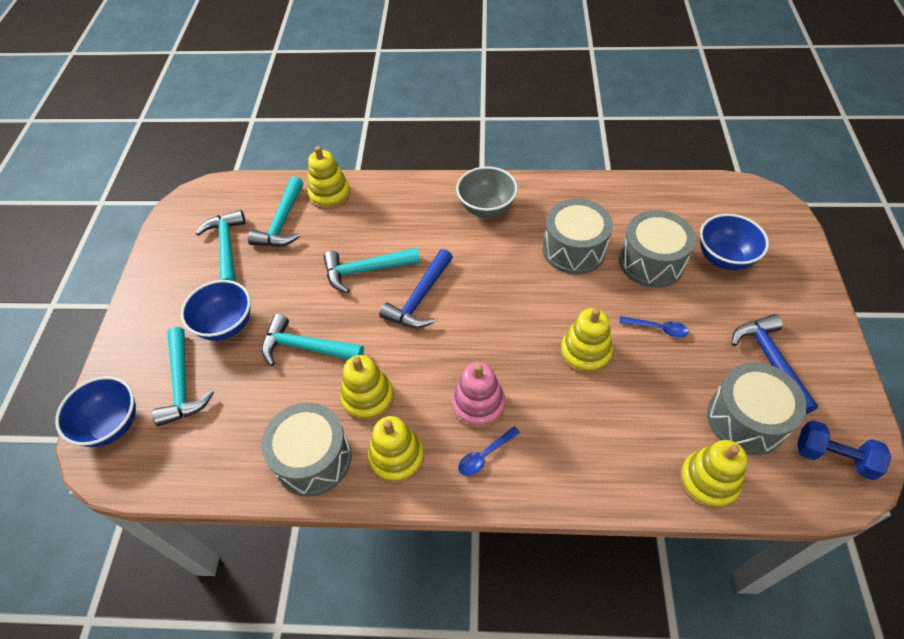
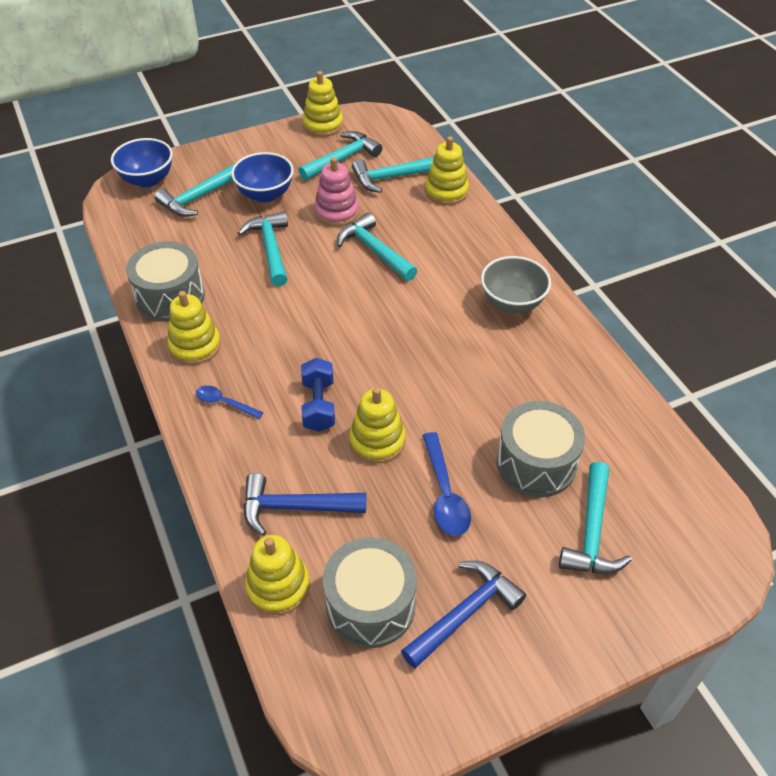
camera: 60 degrees right, 5 degrees down
yellow stacking toy [340,355,394,421] -> yellow stacking toy moved to [302,71,343,137]
blue hammer [379,249,453,328] -> blue hammer moved to [244,473,366,536]
pink stacking toy [452,362,505,429] -> pink stacking toy moved to [314,157,359,227]
grey drum [543,198,613,275] -> none
blue spoon [619,316,689,338] -> blue spoon [422,432,471,536], size x1.60
blue bowl [700,214,769,270] -> turquoise hammer [559,462,632,574]
blue dumbbell [797,420,891,480] -> blue dumbbell moved to [301,358,335,432]

